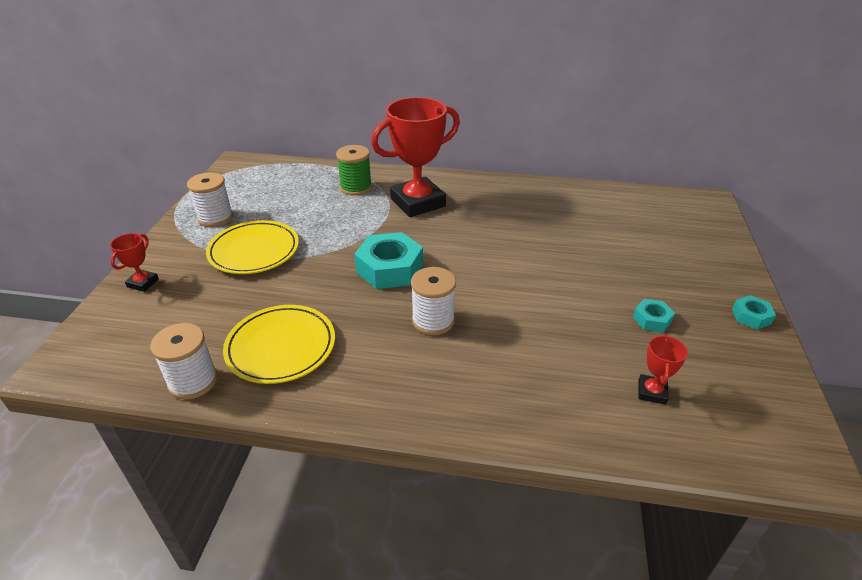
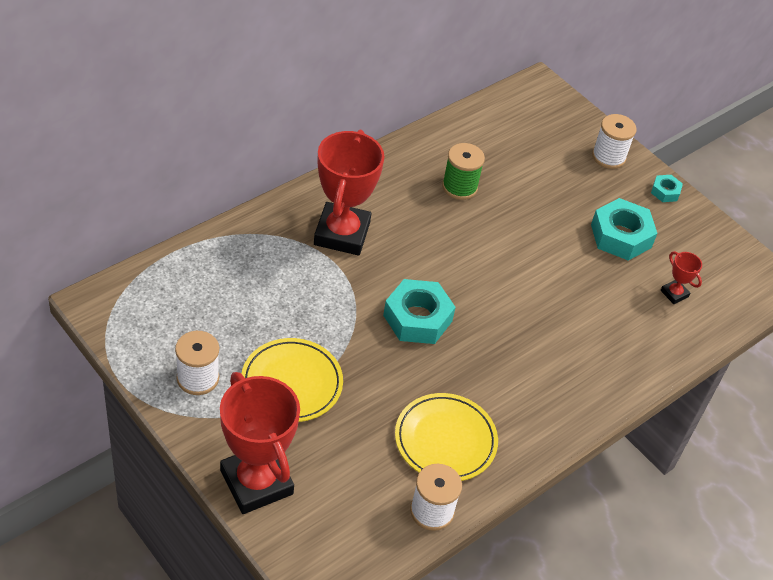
camera: 55 degrees left, 10 degrees up
red trophy [110,233,159,292] -> red trophy [220,372,300,514], size x2.30
green spool [336,145,372,196] -> green spool moved to [442,143,485,200]
white spool [411,267,456,335] -> white spool moved to [592,114,636,169]
turquoise nut [633,299,675,332] -> turquoise nut [591,198,657,261], size x1.99

